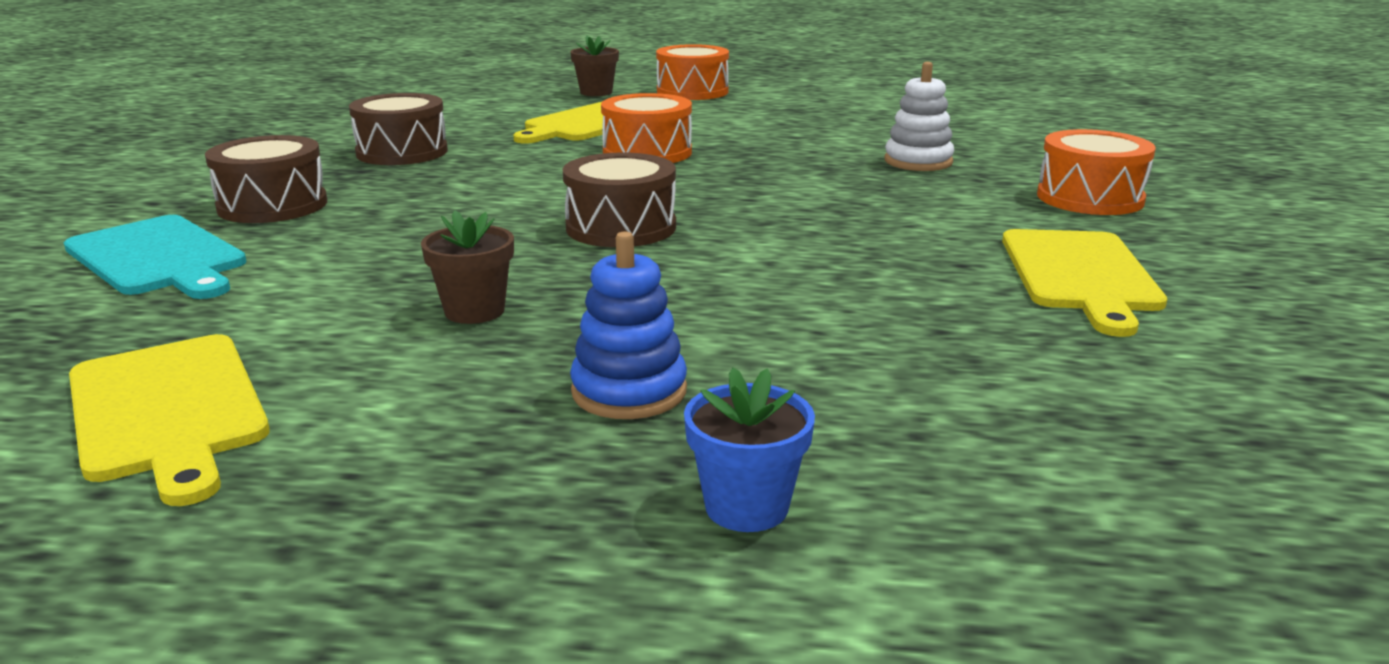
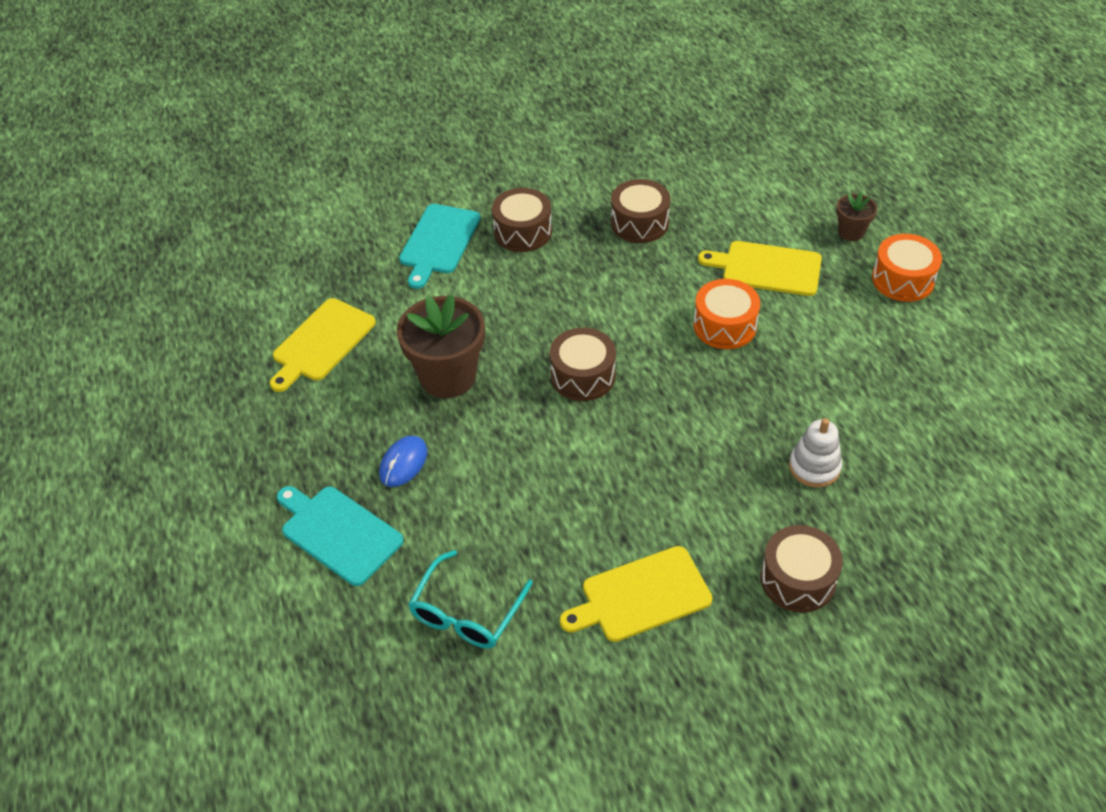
camera: 65 degrees right, 25 degrees up
brown flower pot [421,210,514,324] -> brown flower pot [397,295,485,398], size x1.97
blue stacking toy [570,231,687,419] -> blue mouse [379,436,427,487]
blue flower pot [684,367,815,532] -> turquoise cutting board [277,486,404,586]
orange drum [1037,129,1156,215] -> brown drum [761,525,843,613]
none -> turquoise glasses [408,550,533,649]

